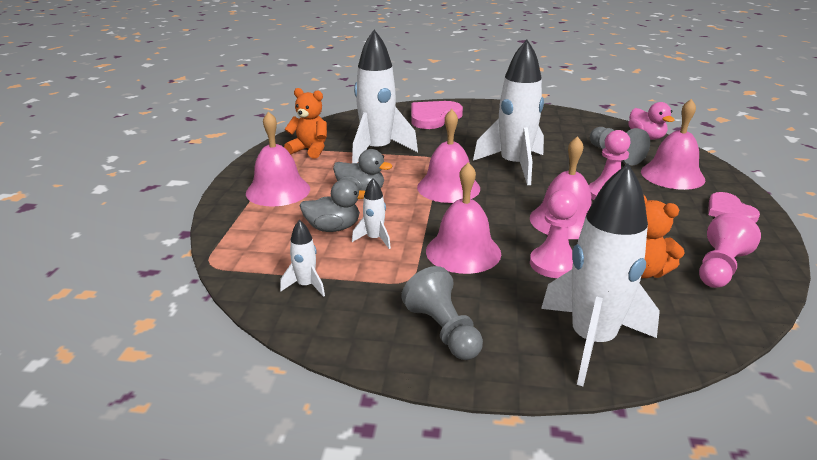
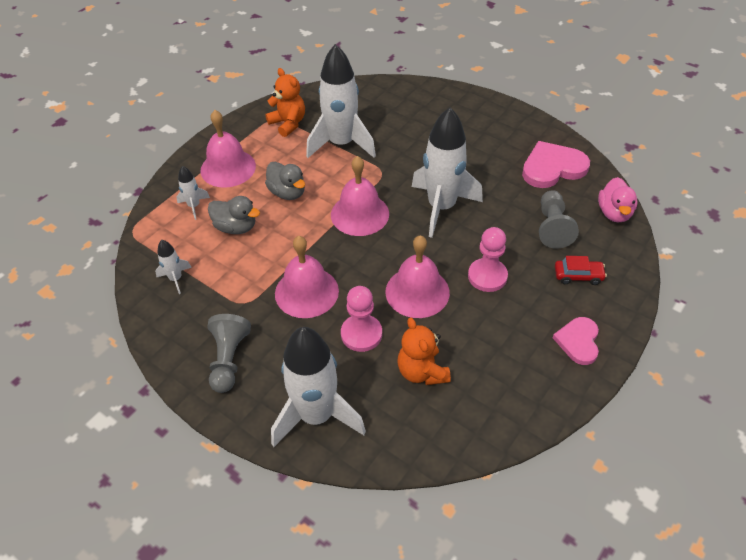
camera: 30 degrees right, 20 degrees up
white rocket [352,178,391,249] -> white rocket moved to [176,166,210,220]
pink heart [411,101,463,129] -> pink heart moved to [522,141,590,188]
pink bell [641,99,705,190] -> red car [555,256,607,285]
pink pawn [699,213,761,288] -> none

